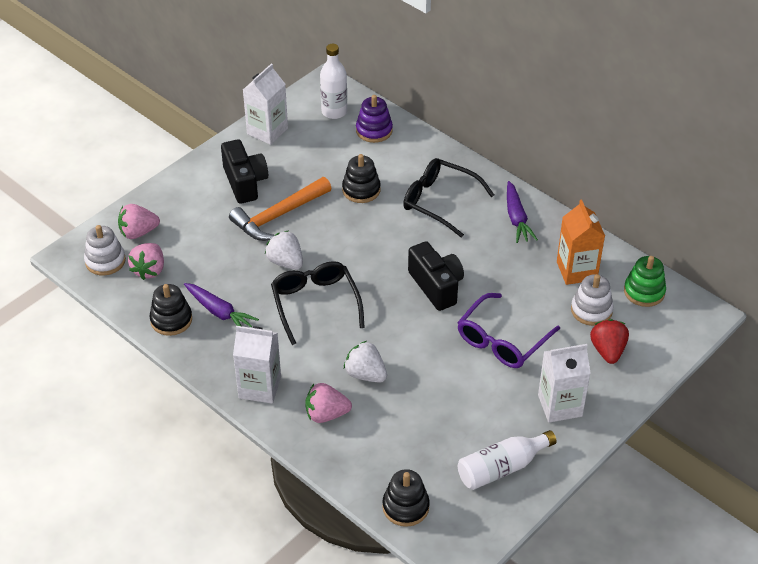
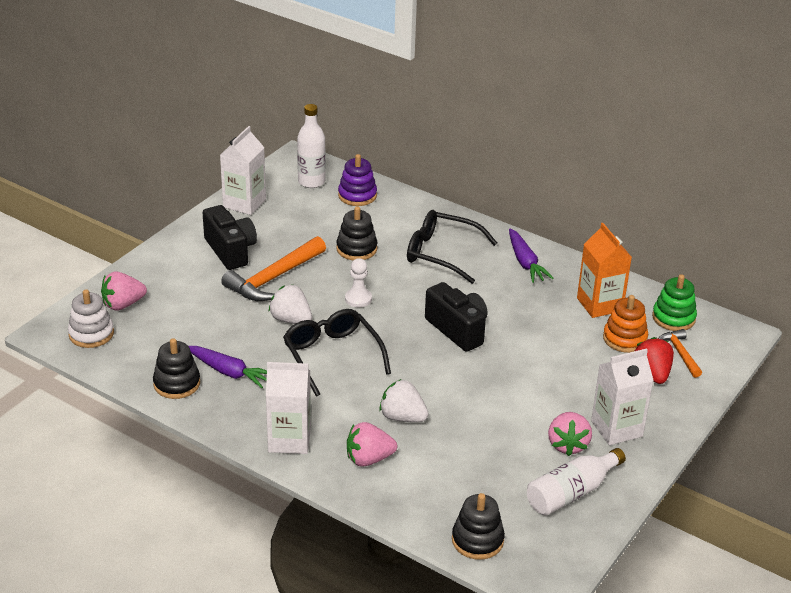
camera: 10 degrees left, 10 degrees down
pink strawberry [128,243,164,280] -> pink strawberry moved to [548,412,592,456]
purple glasses [457,293,560,368] -> none
white stacking toy [571,274,614,326] -> orange stacking toy [603,295,648,353]
none -> white pawn [345,258,372,307]
none -> orange hammer [658,329,702,378]

